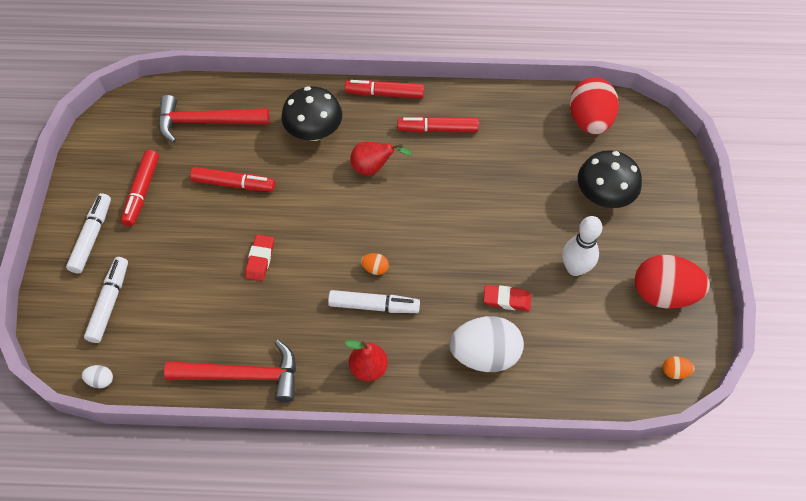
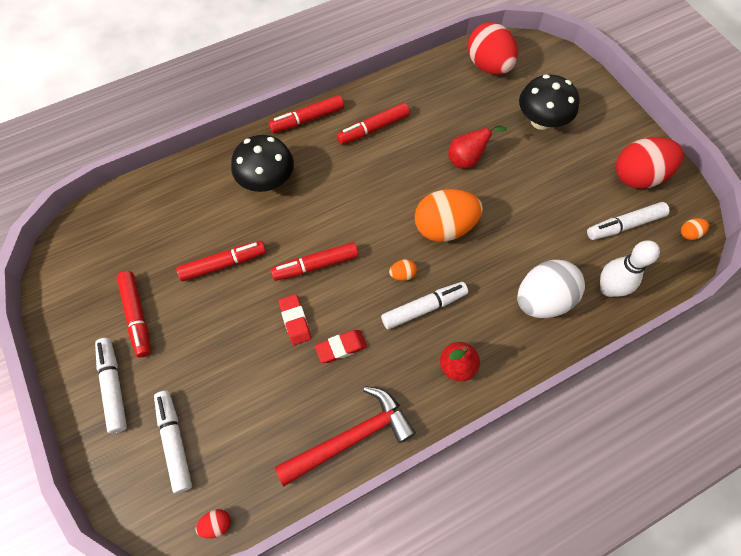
camera: 30 degrees left, 5 degrees up
white egg [81,365,113,388] -> red egg [195,509,231,538]
red hammer [158,95,269,143] -> none
red pear [350,142,412,175] -> red pear moved to [448,123,507,169]
red eraser [483,285,531,311] -> red eraser moved to [315,330,367,363]
white bowling pin [562,216,602,276] -> white bowling pin moved to [600,240,660,297]
none -> red marker [271,242,359,281]
none -> orange egg [415,189,483,242]
none -> white marker [587,202,670,240]

